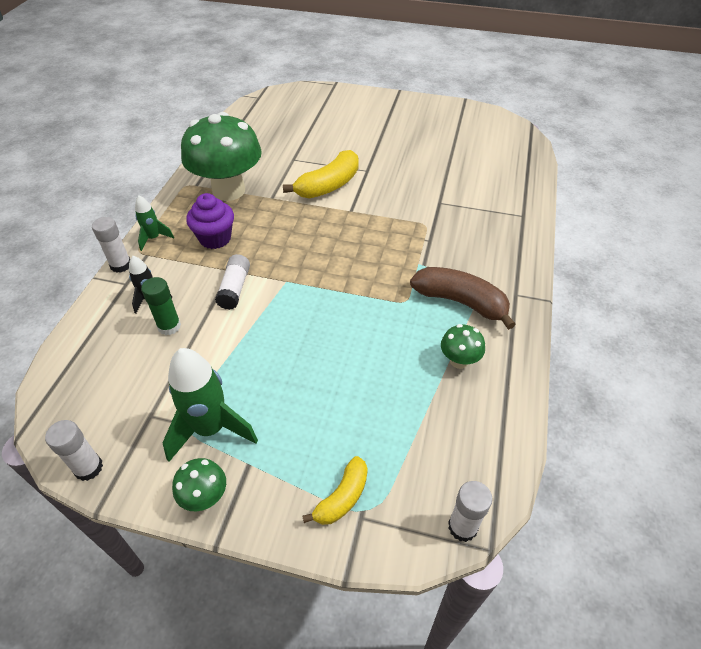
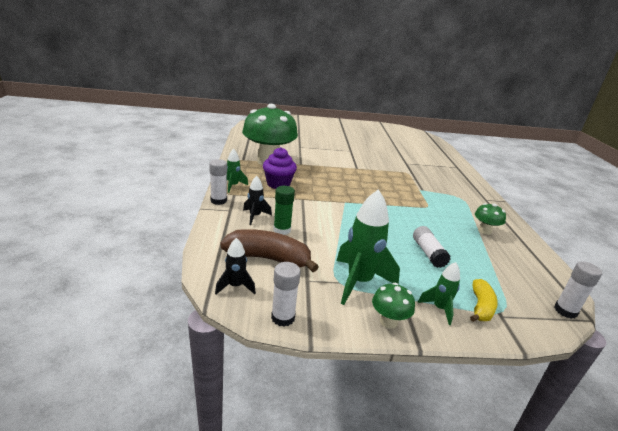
camera: 20 degrees left, 20 degrees down
white glue stick [215,254,250,310] -> white glue stick moved to [413,226,451,268]
yellow banana [283,150,359,199] -> none
brown banana [410,267,516,330] -> brown banana moved to [220,229,319,272]
none -> black rocket [215,238,256,294]
none -> green rocket [418,262,460,325]

